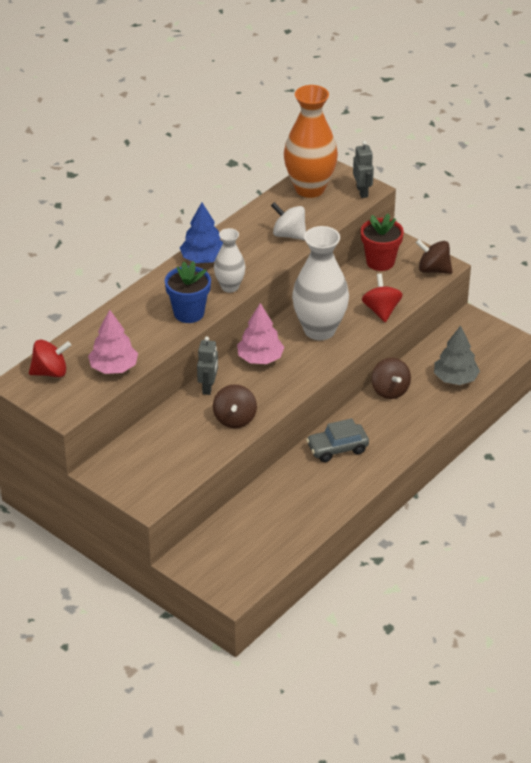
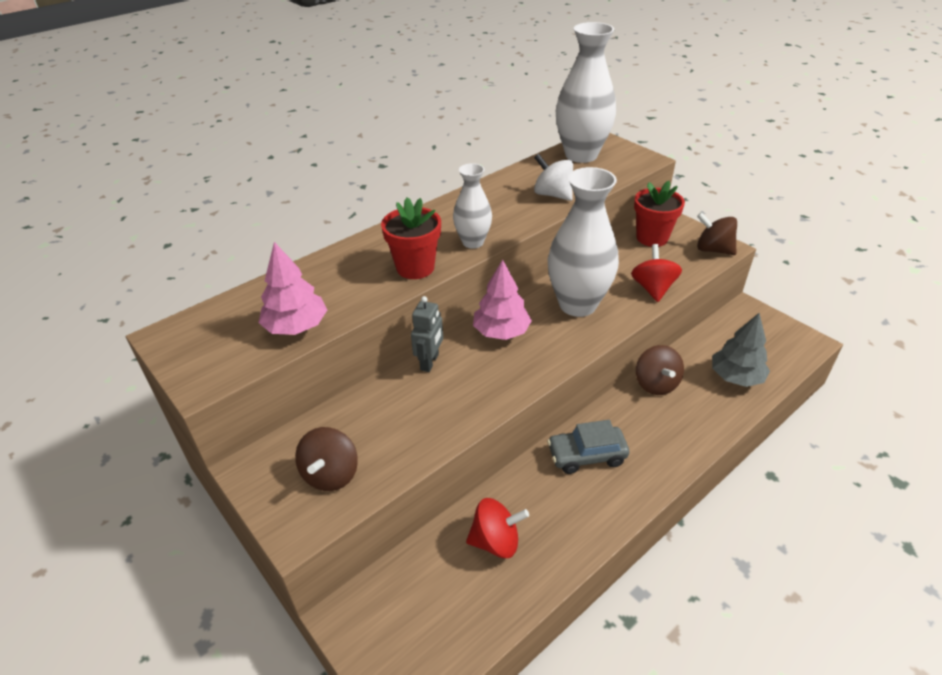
camera: 10 degrees right, 0 degrees up
red spinning top [29,340,71,377] -> red spinning top moved to [466,498,529,558]
blue flower pot [165,261,211,323] -> red flower pot [381,197,441,279]
blue tree [180,202,223,263] -> none
brown spinning top [213,384,257,428] -> brown spinning top moved to [295,427,358,491]
orange vase [284,85,338,198] -> white vase [556,22,616,163]
grey robot [353,141,374,198] -> none

